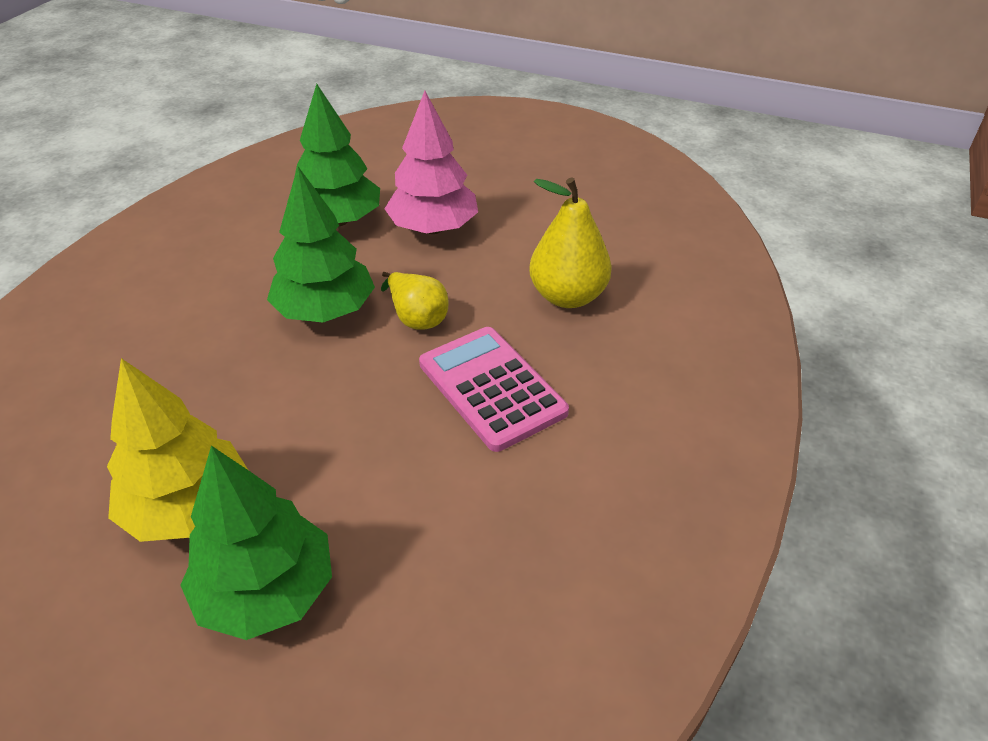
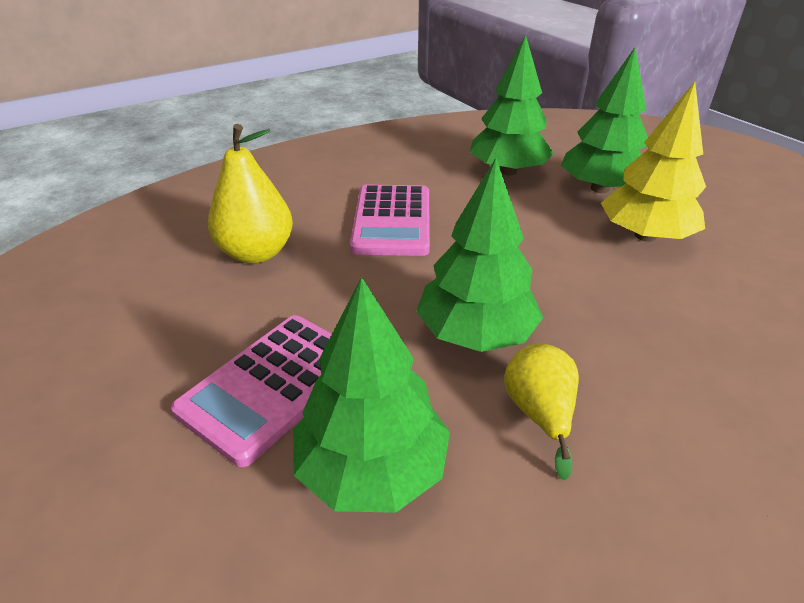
camera: 145 degrees left, 5 degrees down
yellow pear [381,272,449,330] -> yellow pear moved to [504,343,579,480]
pink tree [384,91,478,234] -> pink calculator [171,315,332,467]
none -> green tree [469,35,554,175]

